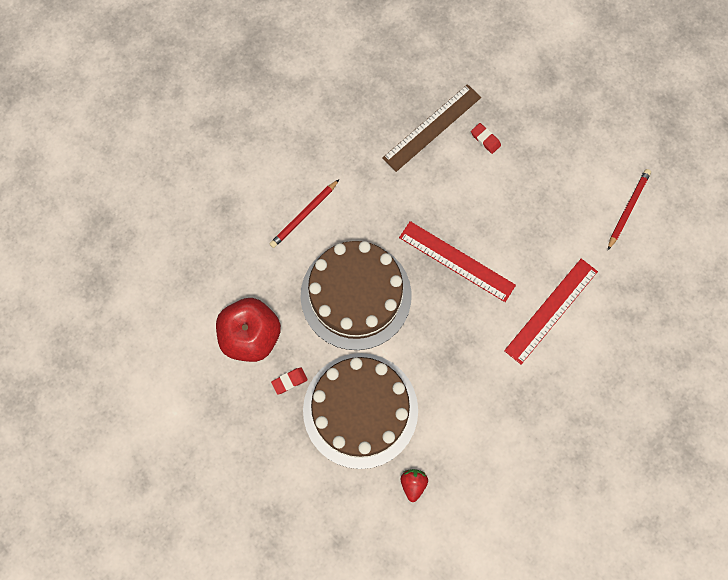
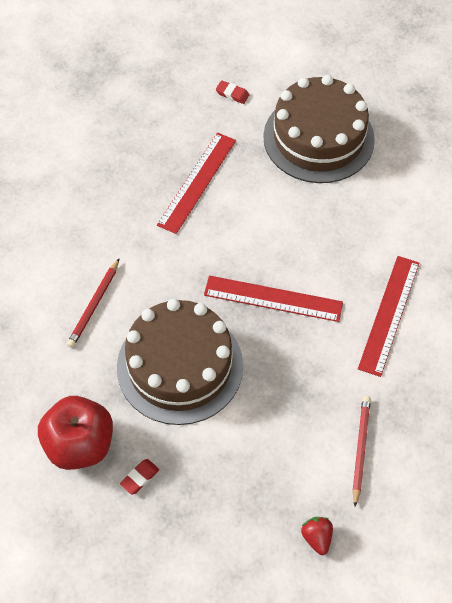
camera: 20 degrees left, 15 degrees down
brown cake [303,353,418,469] -> brown cake moved to [263,75,375,183]
brown ruler [382,84,481,172] -> red ruler [157,133,236,234]
red eraser [471,123,501,154] -> red eraser moved to [216,80,249,104]
red pencil [608,169,651,250] -> red pencil moved to [352,396,371,507]

